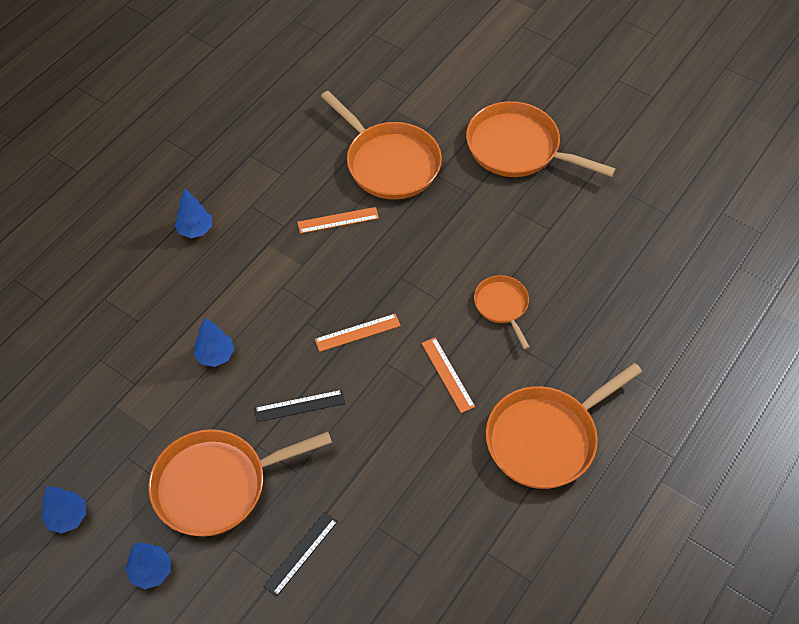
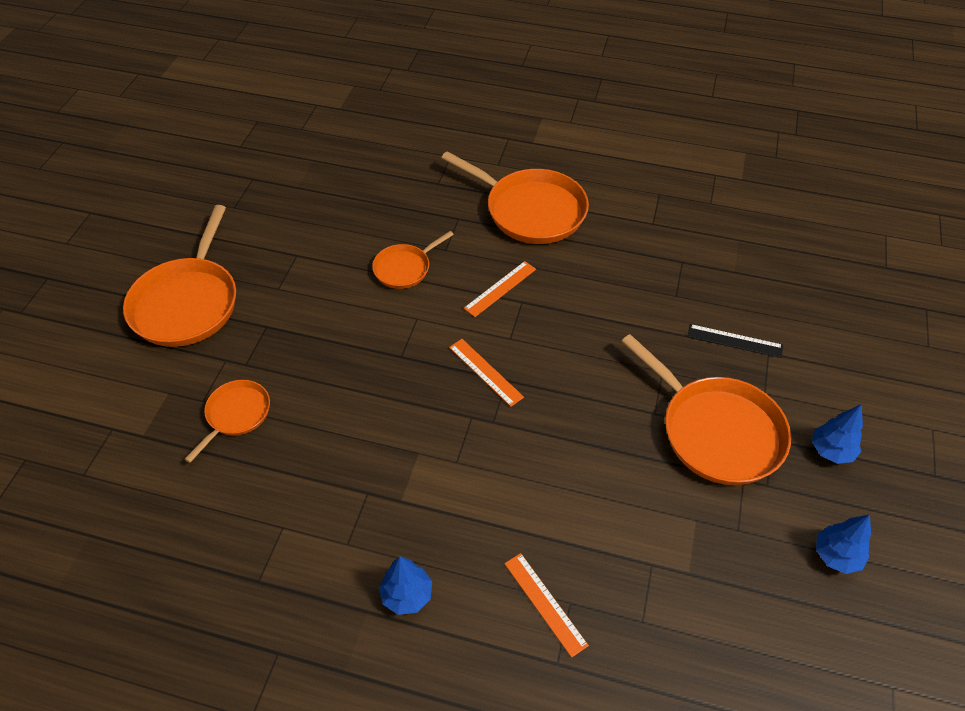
camera: 110 degrees left, 5 degrees down
blue tree [193,318,234,367] -> none
black ruler [254,390,345,422] -> none
orange ruler [297,207,379,234] -> orange ruler moved to [504,553,589,658]
orange pan [321,91,442,200] -> orange pan [184,380,270,463], size x0.54

